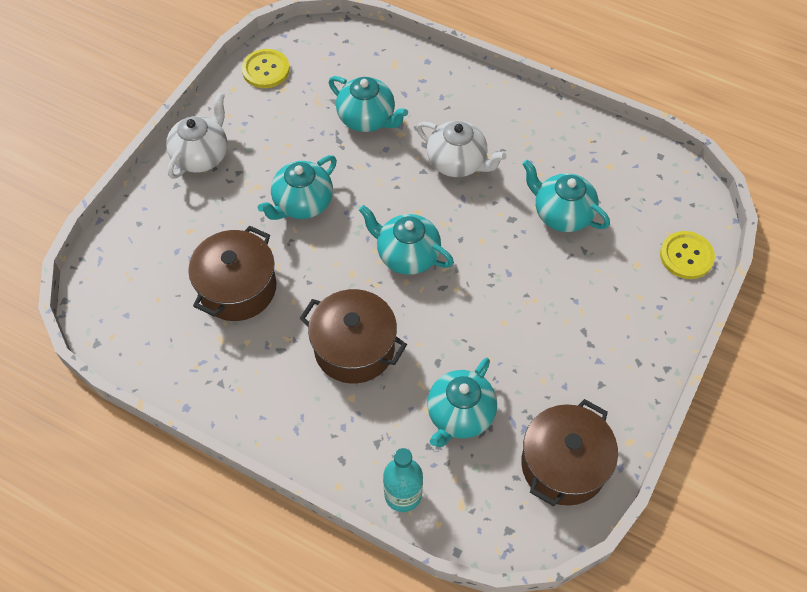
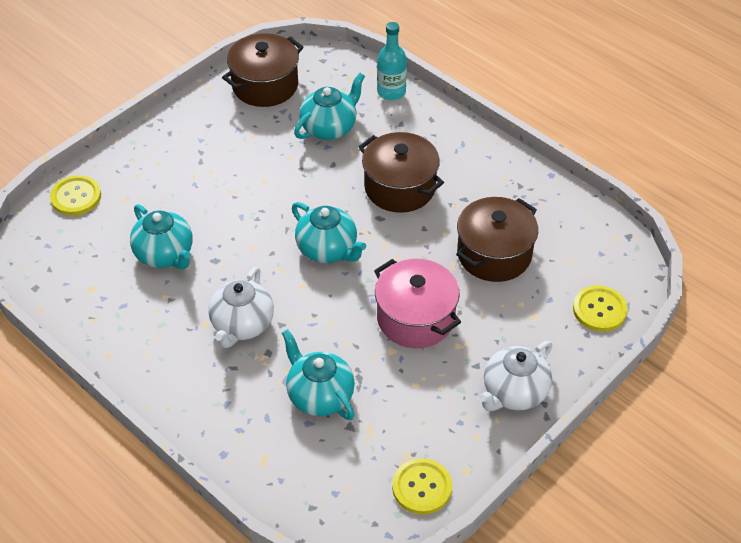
camera: 165 degrees left, 10 degrees down
turquoise teapot [258,155,337,220] -> pink pot [374,259,461,348]
white teapot [417,121,507,177] -> white teapot turned 120 degrees counterclockwise [208,267,274,348]
none -> yellow button [573,285,628,332]

